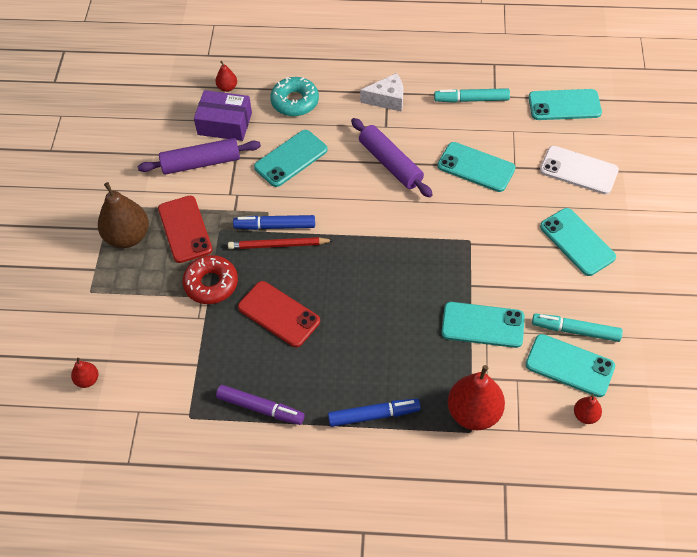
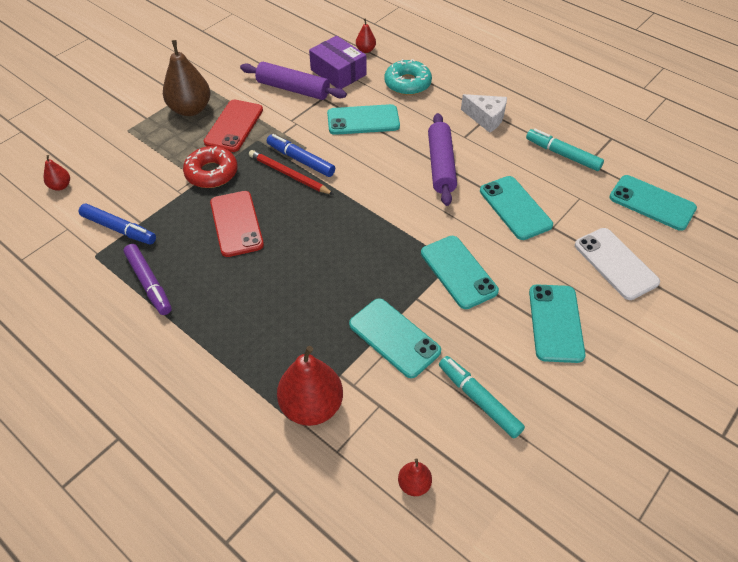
camera: 35 degrees right, 5 degrees down
blue marker [328,399,421,427] -> blue marker moved to [79,203,156,245]
turquoise phone [525,334,615,397] -> turquoise phone moved to [421,236,499,309]

